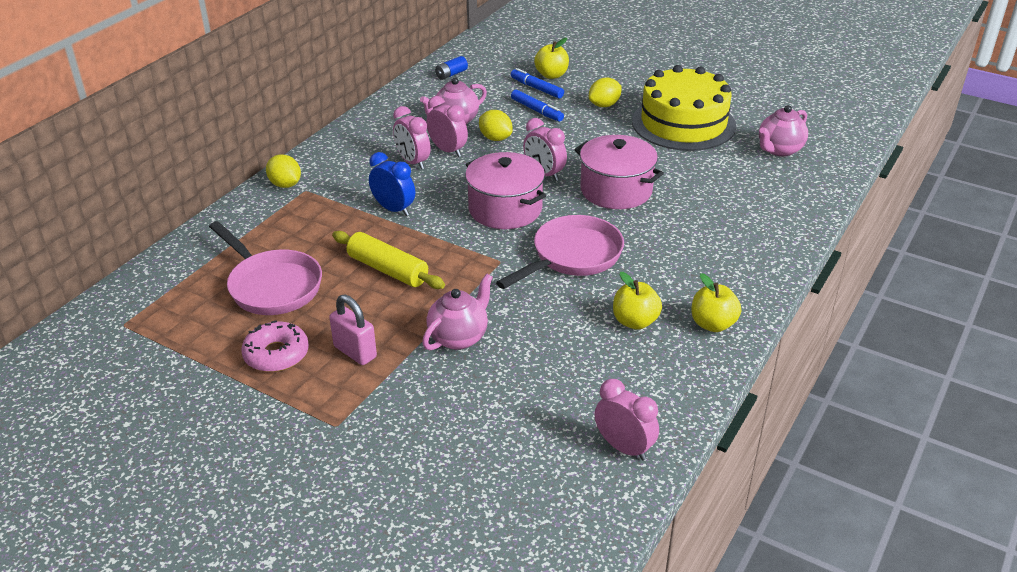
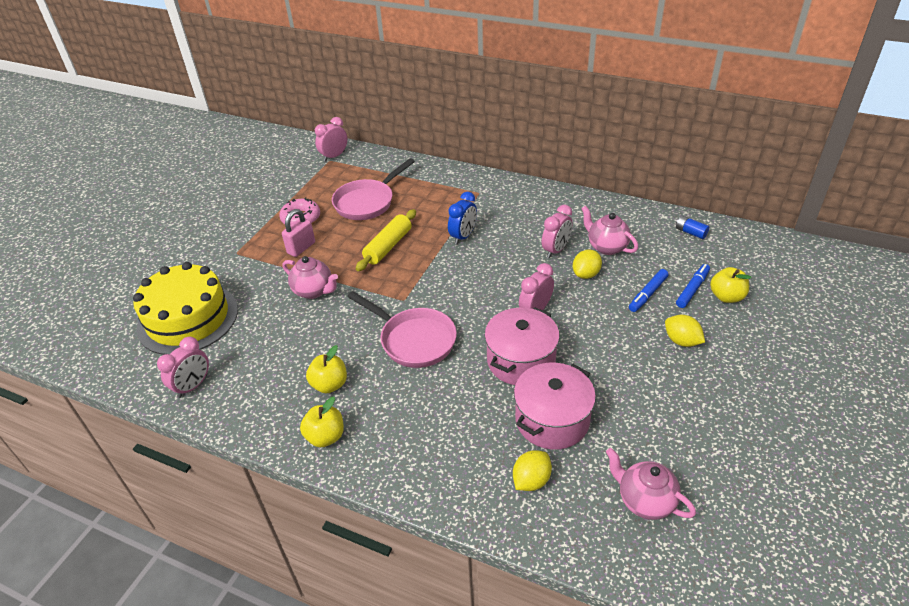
camera: 85 degrees right, 5 degrees up
yellow lemon [266,154,301,188] -> yellow lemon moved to [513,450,552,491]
pink clock [393,106,430,169] -> pink clock moved to [315,117,347,161]
pink pot [465,152,546,229] -> pink pot moved to [514,363,596,450]
yellow cake [632,65,736,151] -> yellow cake moved to [133,262,238,355]

